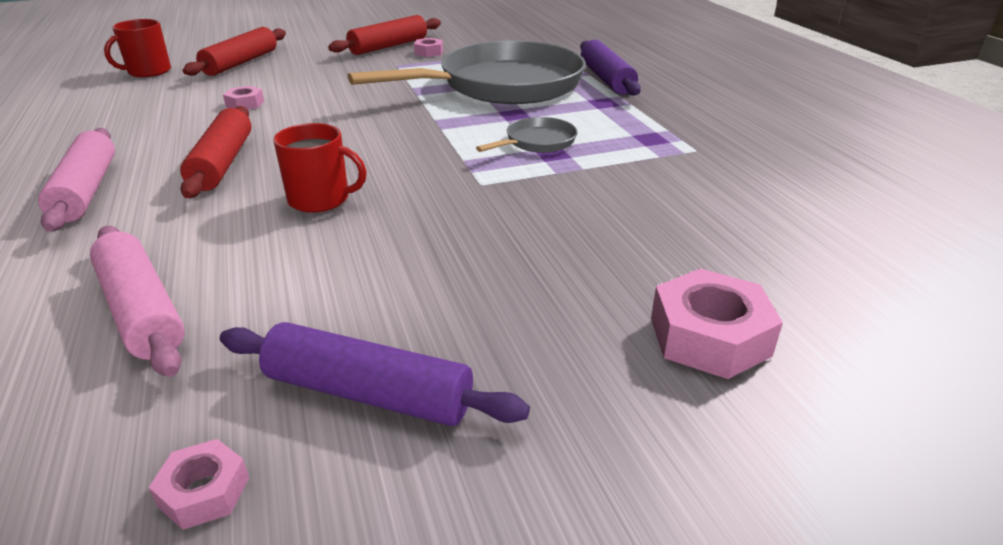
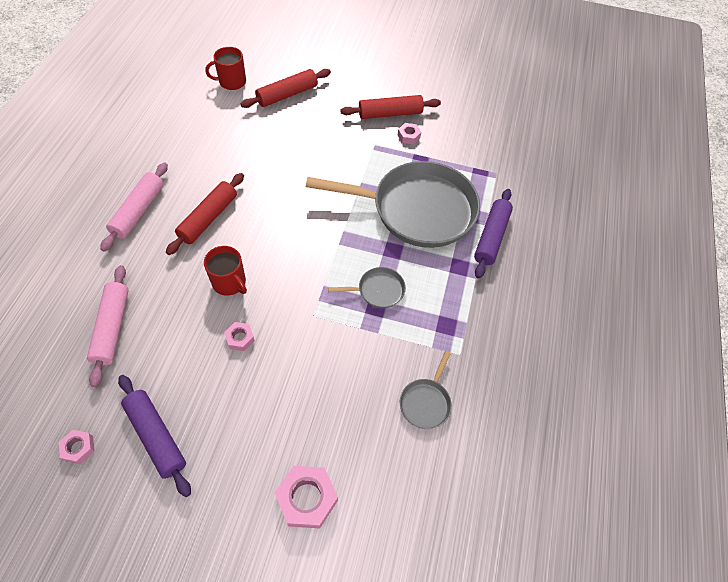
camera: 30 degrees right, 25 degrees up
pink nut [223,86,264,110] -> pink nut moved to [224,322,255,351]
none -> grey pan [400,351,452,429]

